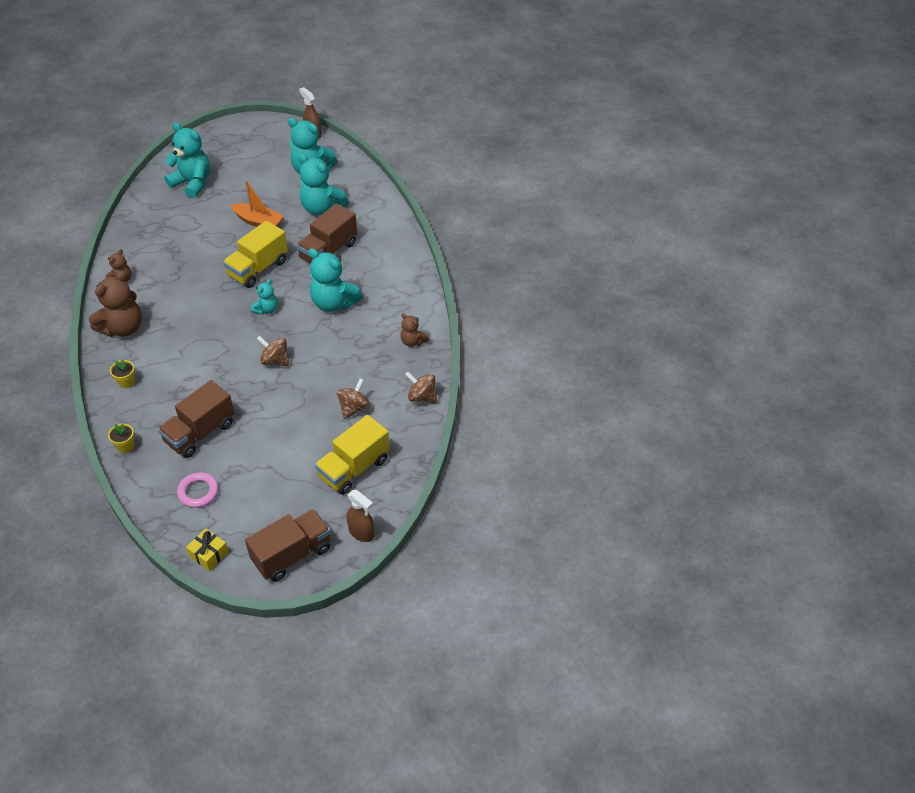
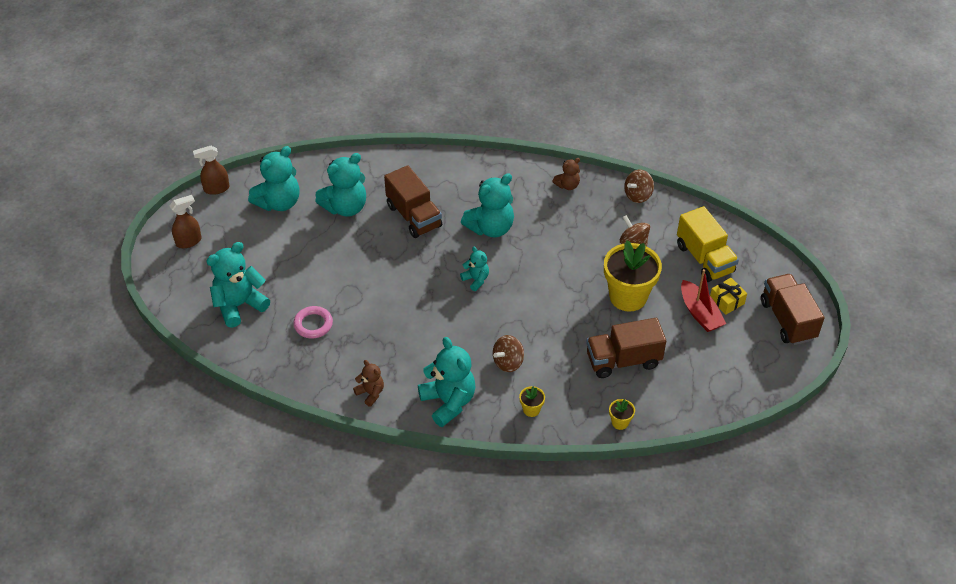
camera: 70 degrees left, 0 degrees up
brown teddy bear [89,271,142,337] -> turquoise teddy bear [418,337,475,427]
brown truck [158,380,235,458] -> brown truck turned 105 degrees clockwise [586,318,666,378]
pink ring [177,472,218,508] -> pink ring moved to [293,306,333,339]
yellow gift [186,528,229,571] -> yellow gift moved to [710,278,747,315]
yellow truck [223,221,288,288] -> none
orange boat [231,180,284,227] -> none
brown spinning top [257,336,290,366] -> brown spinning top moved to [493,335,524,372]
brown spray bottle [347,490,374,542] -> brown spray bottle moved to [170,195,202,248]
none -> yellow flower pot [604,240,662,312]
none -> red boat [681,269,726,332]

